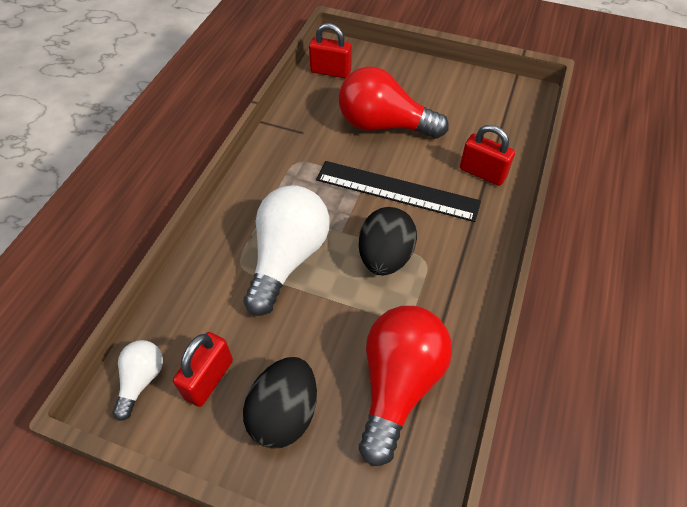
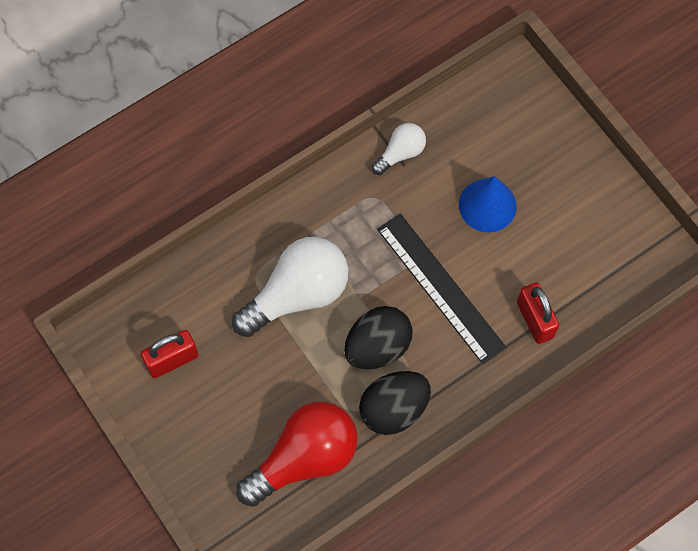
camera: 35 degrees right, 15 degrees up
white light bulb [113,340,163,421] -> white light bulb moved to [372,123,426,175]
black egg [243,357,317,449] -> black egg moved to [359,371,431,435]
red padlock [309,23,352,78] -> none
red light bulb [339,66,449,139] -> blue cone [459,176,516,232]

